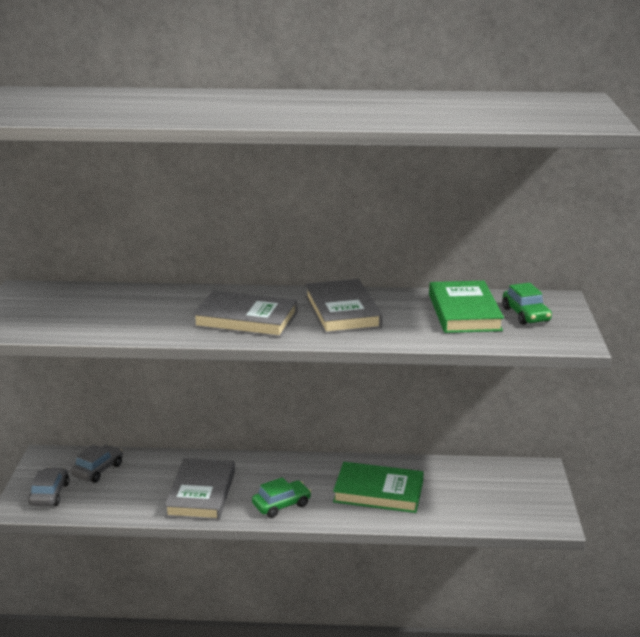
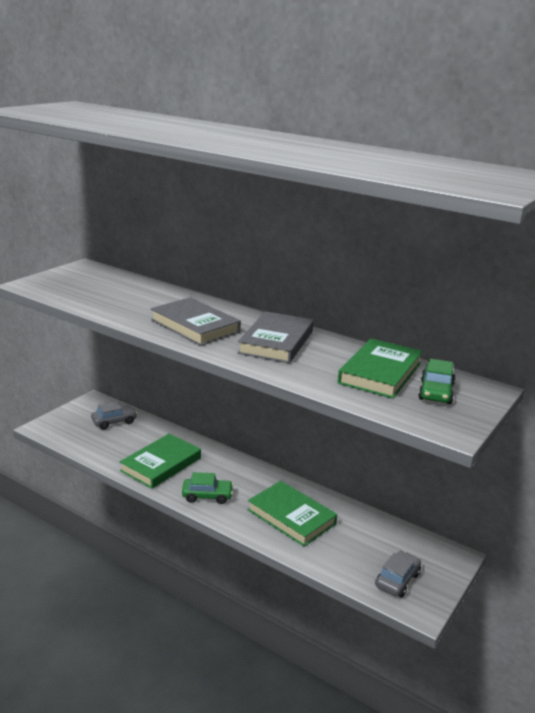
camera: 30 degrees right, 0 degrees up
grey car [28,467,69,506] -> grey car moved to [375,551,421,598]
grey book [164,458,235,521] -> green book [120,433,201,489]

